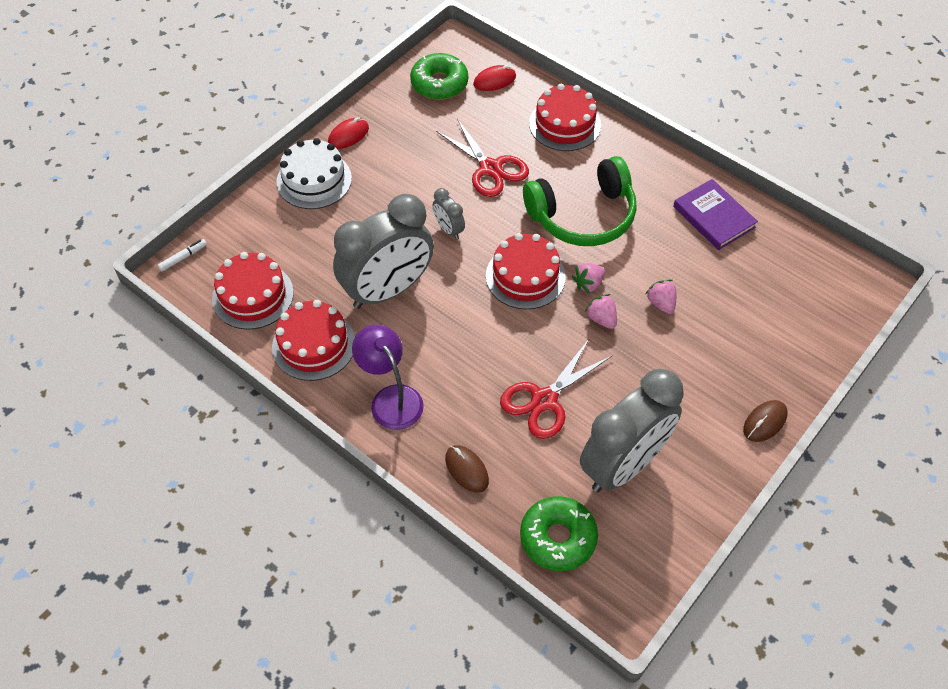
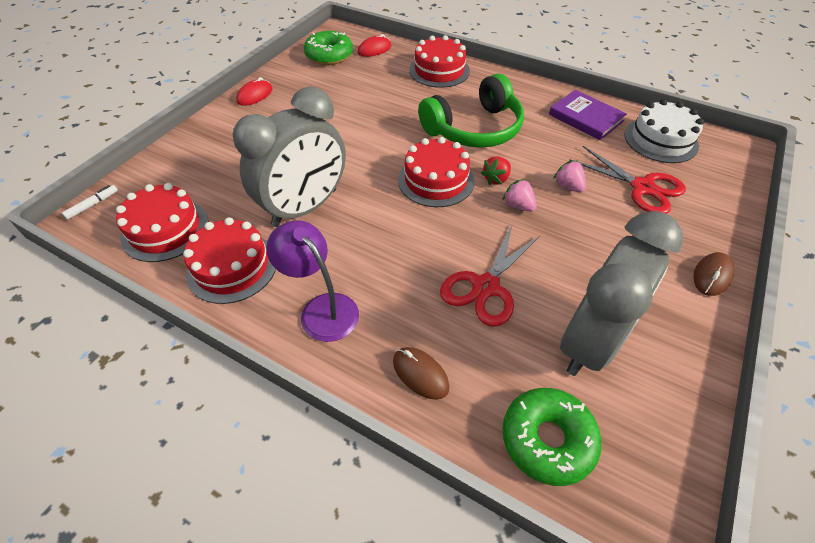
camera: 10 degrees left, 5 degrees down
white cake [276,138,352,209] -> white cake moved to [624,99,704,163]
grey clock [433,188,465,240] -> none
red scissors [436,119,529,197] -> red scissors moved to [569,146,686,214]
pink strawberry [572,263,605,293] -> red strawberry [481,156,511,185]

